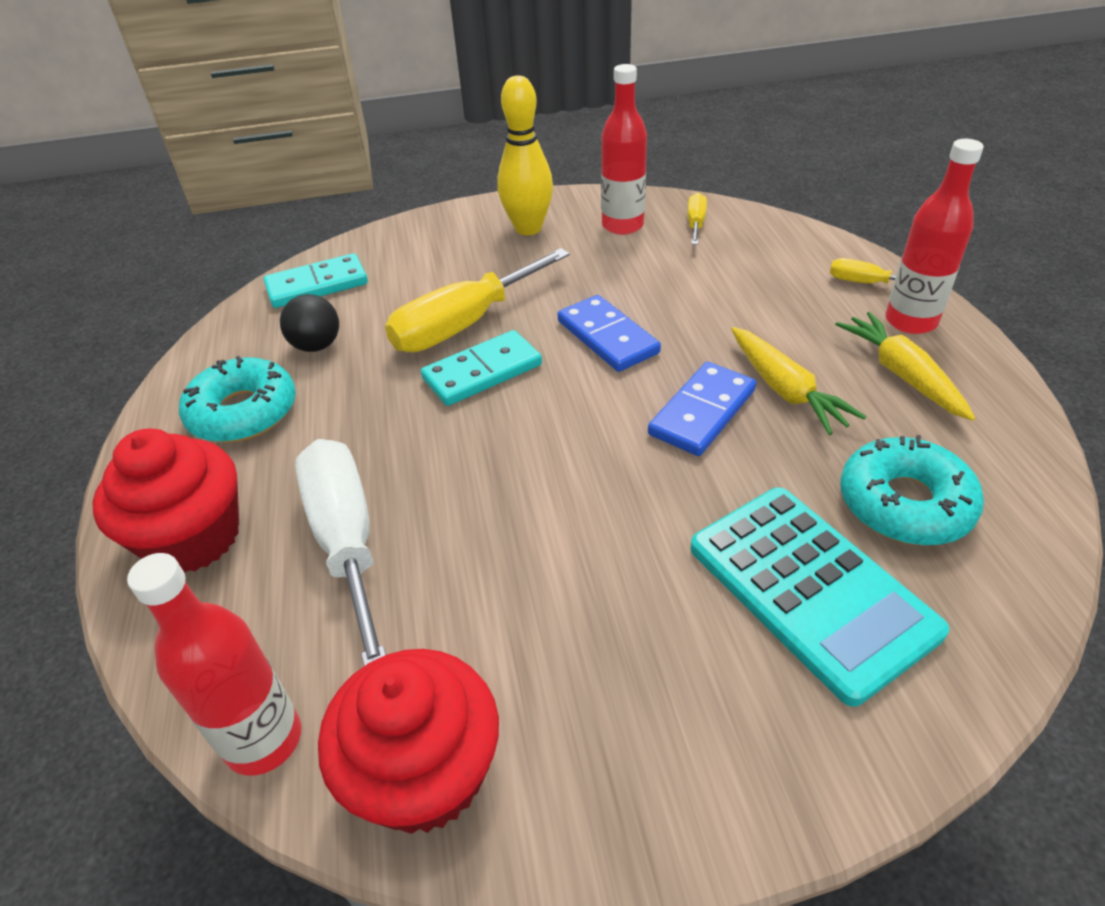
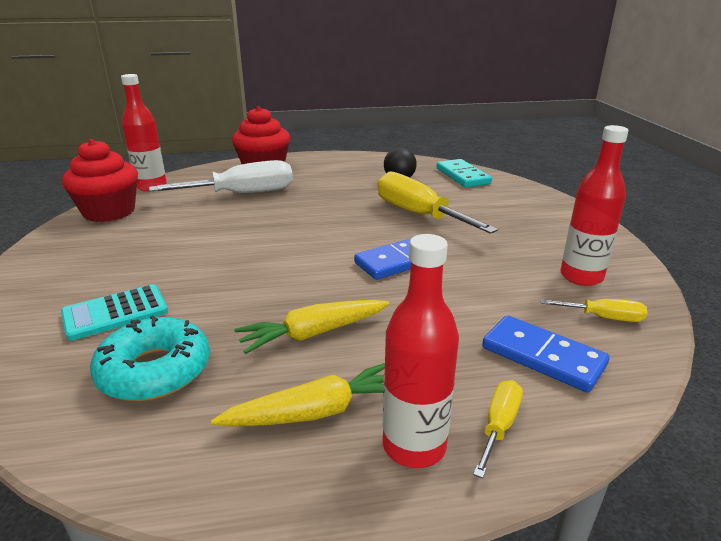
camera: 90 degrees right, 15 degrees down
turquoise donut [179,356,296,443] -> none
turquoise domino [421,330,542,406] -> none
yellow bowling pin [497,75,553,235] -> none
blue domino [648,362,756,456] -> blue domino moved to [482,315,610,393]
turquoise calculator [690,487,949,707] -> turquoise calculator [61,284,168,341], size x0.61

